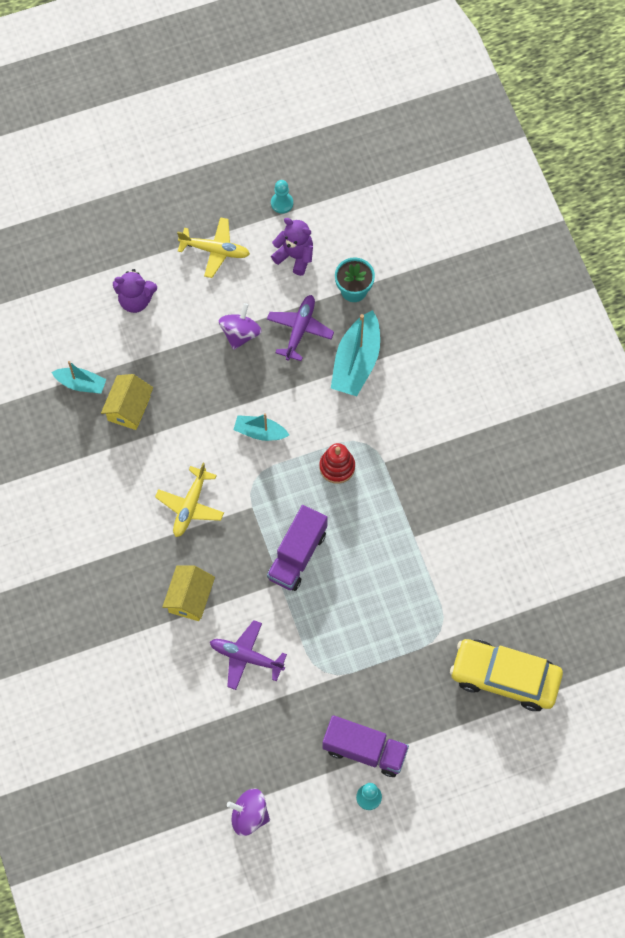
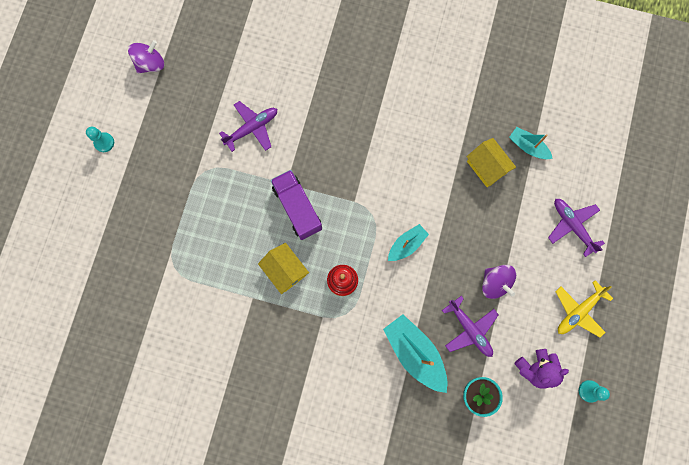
camera: 125 degrees right, 10 degrees up
turquoise boat [51,361,106,393] -> turquoise boat turned 75 degrees clockwise [509,127,553,159]
purple teddy bear [113,269,157,313] -> purple plane [548,199,605,257]
yellow plane [155,463,224,537] -> none
yellow house [162,565,215,621] -> yellow house moved to [258,243,309,294]
purple truck [322,715,409,777] -> none
yellow car [450,639,563,711] -> none

